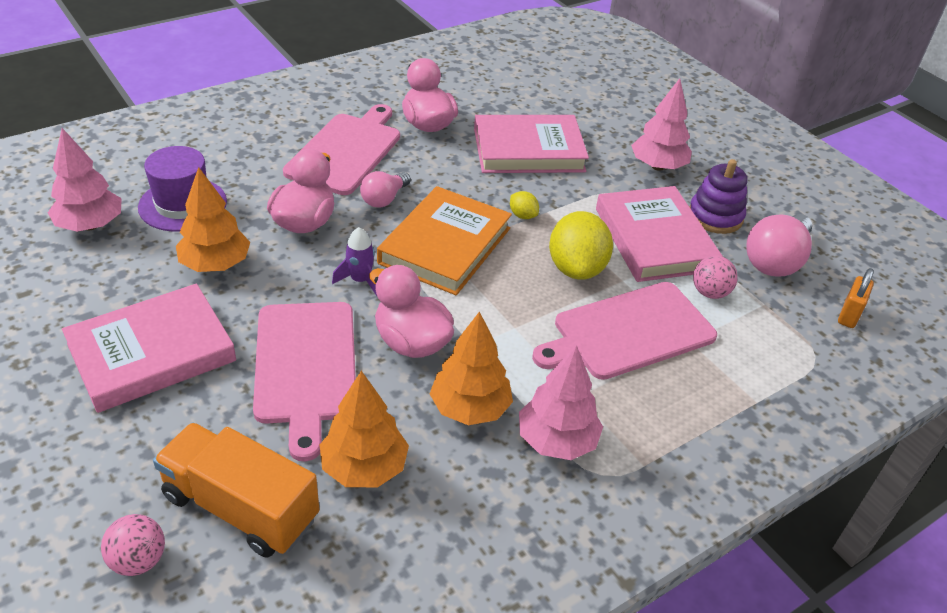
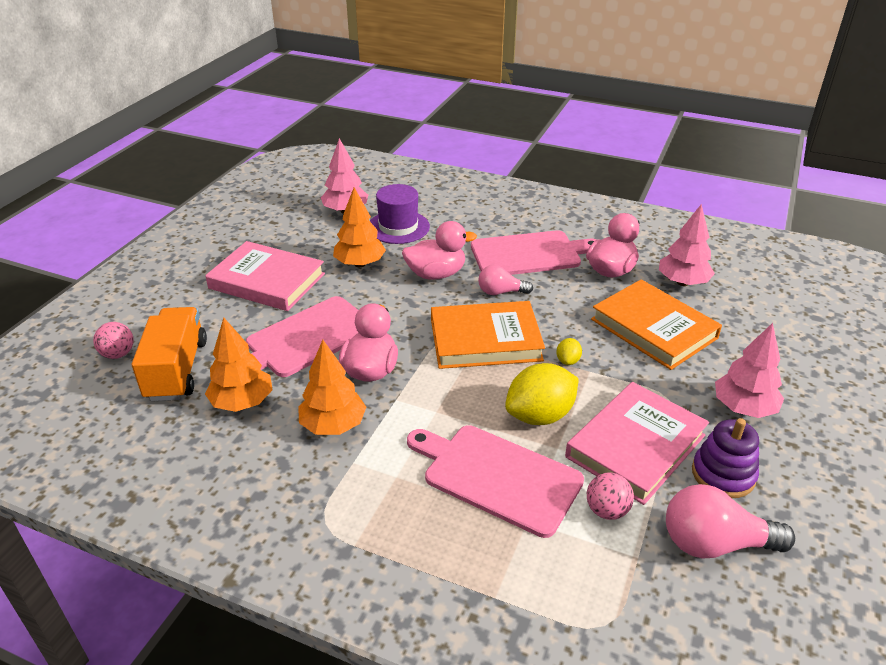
camera: 60 degrees right, 5 degrees down
purple rocket [332,227,377,296] -> none
pink book [474,115,589,173] -> orange book [591,279,722,370]
pink tree [519,345,603,460] -> pink tree moved to [659,204,715,286]
orange padlock [838,268,874,328] -> none

